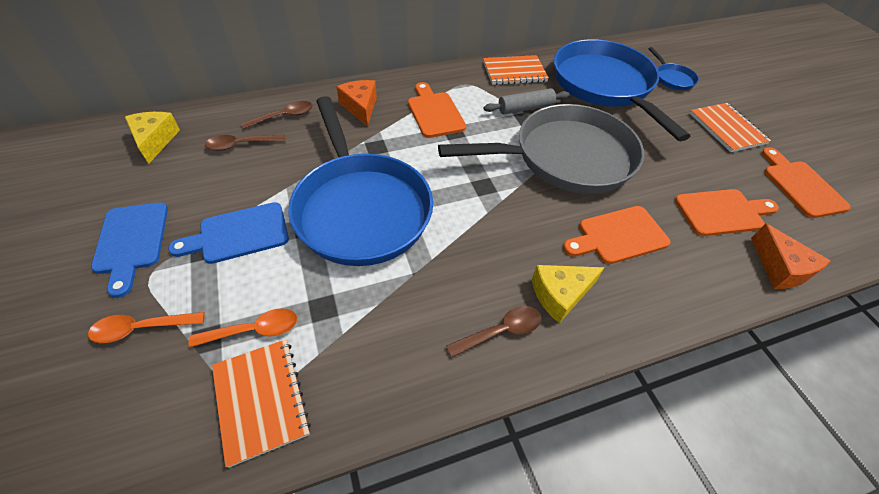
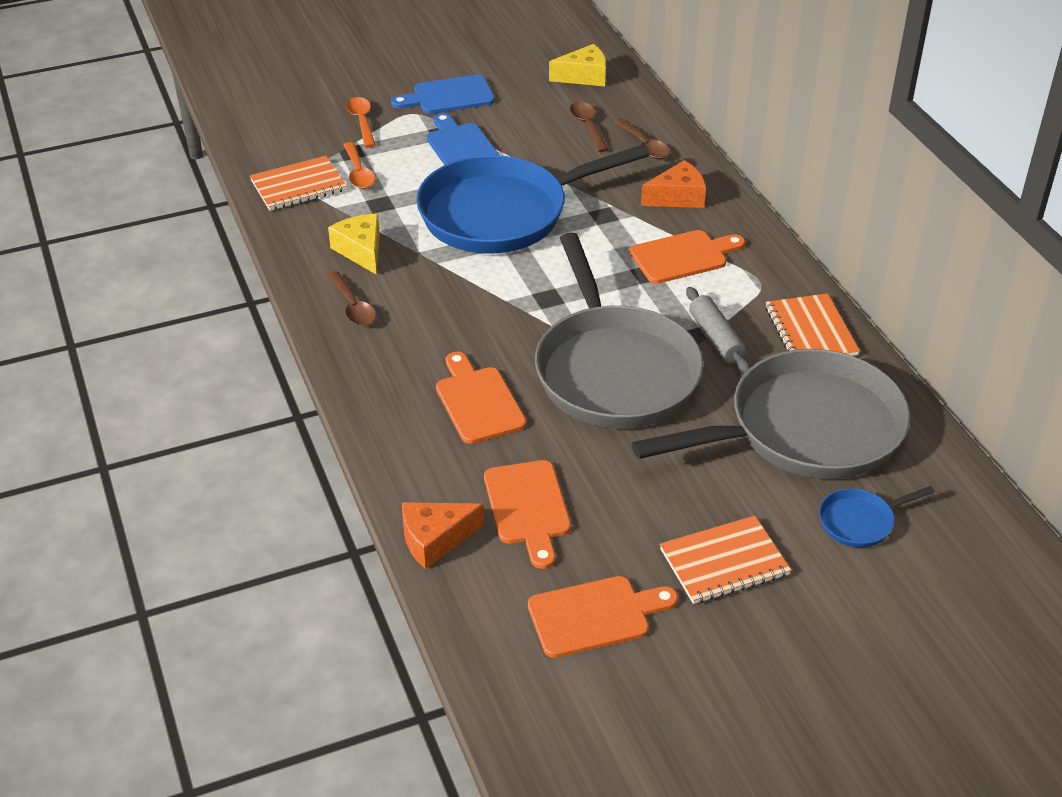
camera: 90 degrees right, 10 degrees down
yellow cheese [532,265,605,323] -> yellow cheese moved to [328,214,380,275]
blue pan [554,39,690,141] -> grey pan [631,349,910,479]

